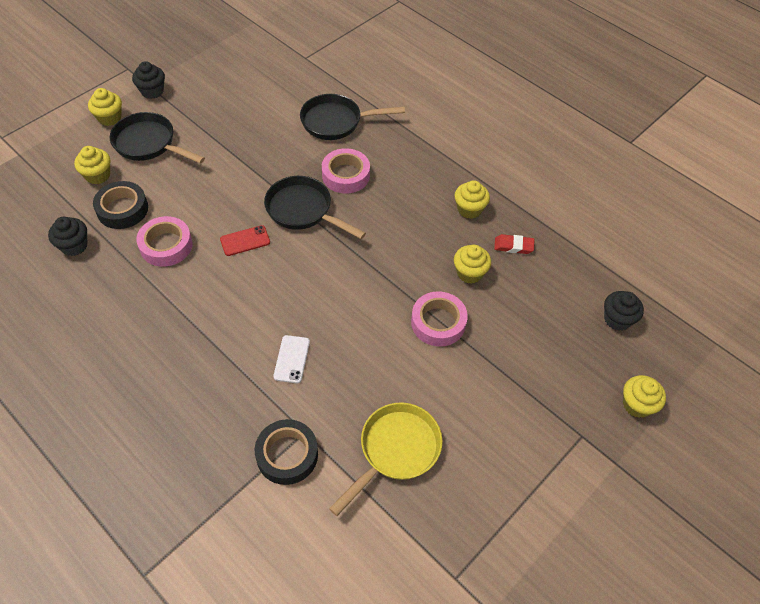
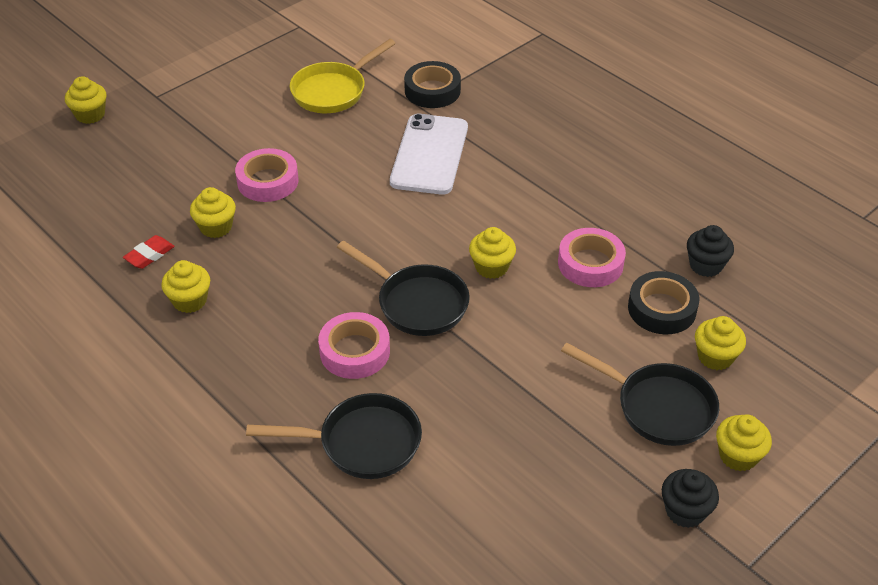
camera: 175 degrees left, 10 degrees down
red phone [220,225,270,256] -> yellow cupcake [469,227,516,279]
white phone [273,335,310,383] -> white phone [390,114,468,195], size x2.10
red eraser [494,234,534,254] -> red eraser turned 60 degrees counterclockwise [123,235,175,269]
black cupcake [604,291,644,331] -> none

